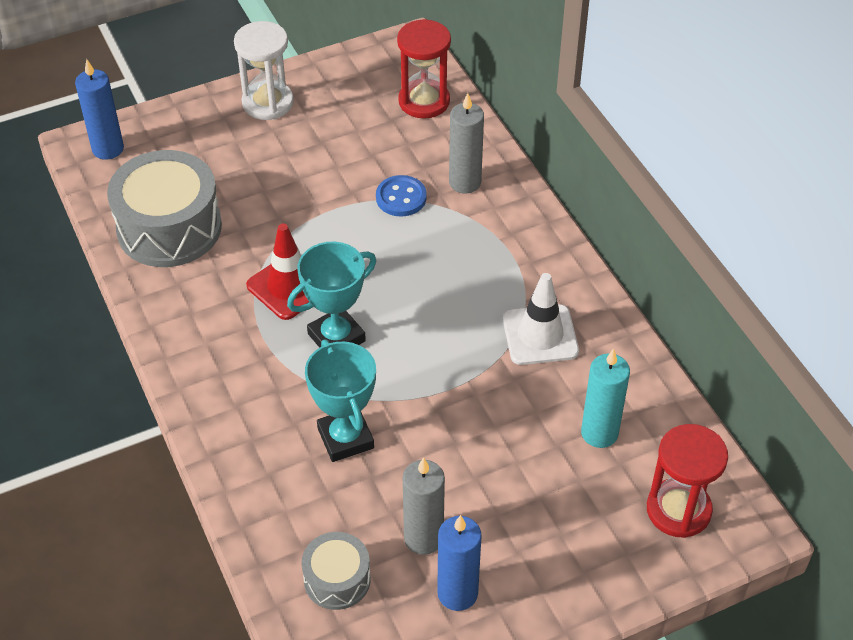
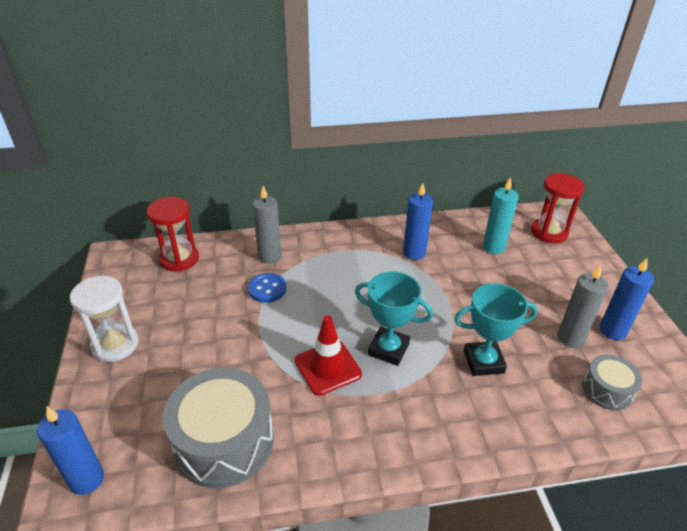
camera: 75 degrees left, 10 degrees down
turquoise trophy [287,242,376,348] -> turquoise trophy turned 45 degrees counterclockwise [355,271,433,366]
white traffic cone [503,273,579,365] -> blue candle [403,183,433,260]

